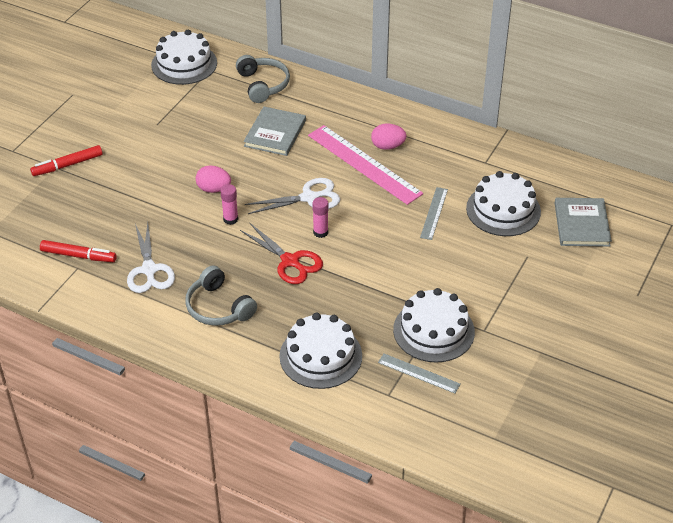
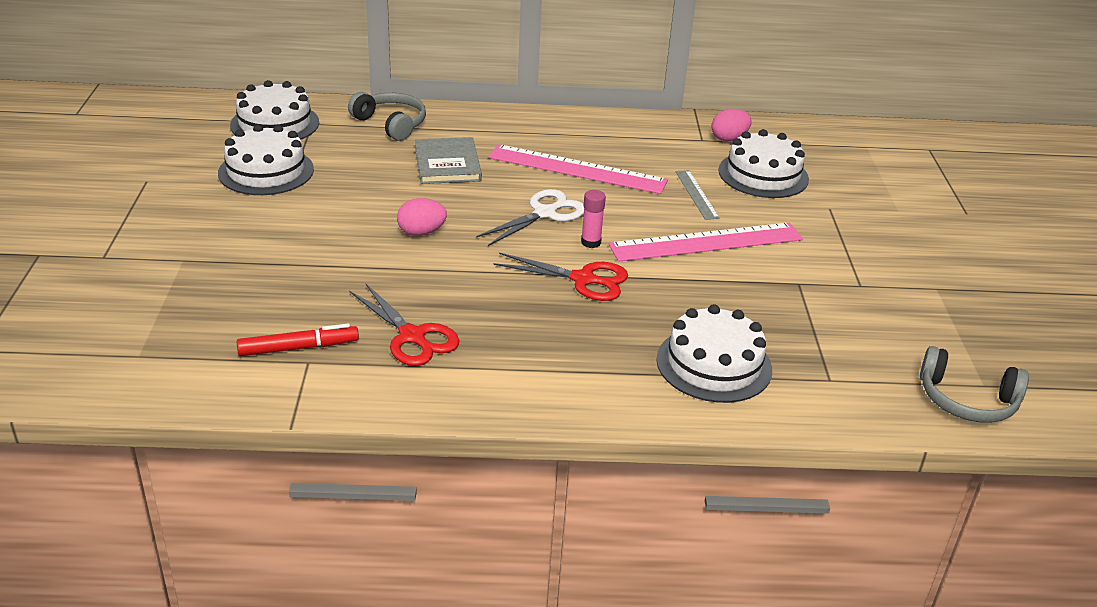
camera: 30 degrees left, 10 degrees down
red marker [30,145,103,176] -> none
white scissors [127,223,175,293] -> red scissors [350,283,460,366]
grey headphones [185,265,257,326] -> grey headphones moved to [920,346,1029,423]
pink glue stick [220,184,238,225] -> none
pink egg [371,123,407,150] -> pink egg moved to [711,109,752,141]
grey ruler [378,354,461,394] -> none
white cake [393,288,475,363] -> white cake moved to [218,124,314,195]
grey book [555,198,612,247] -> none
none -> pink ruler [608,223,803,262]

